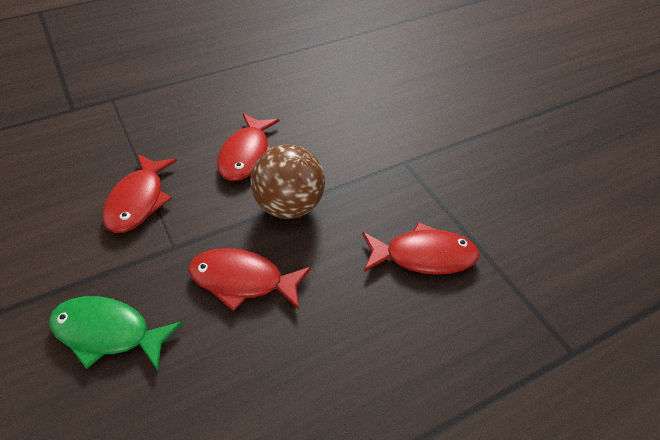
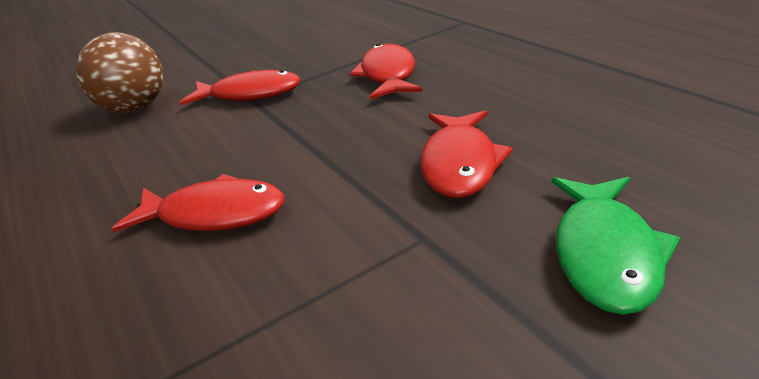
camera: 90 degrees left, 15 degrees down
red fish [102,154,177,233] -> red fish moved to [180,70,300,105]
brown ball [251,144,325,219] -> brown ball moved to [76,32,163,113]

